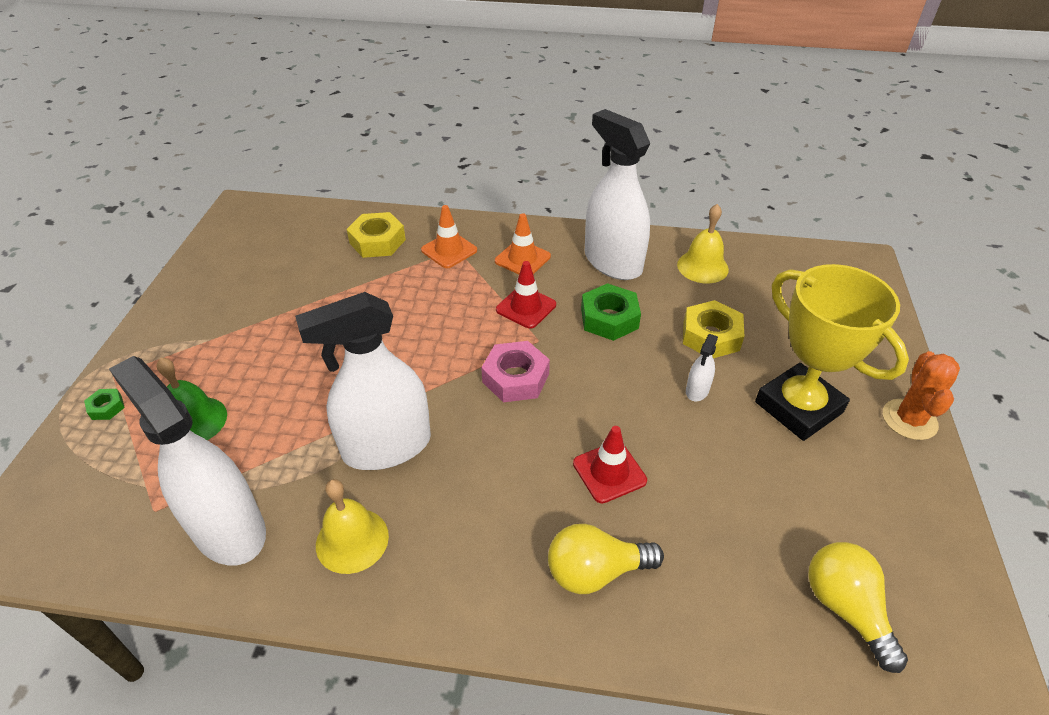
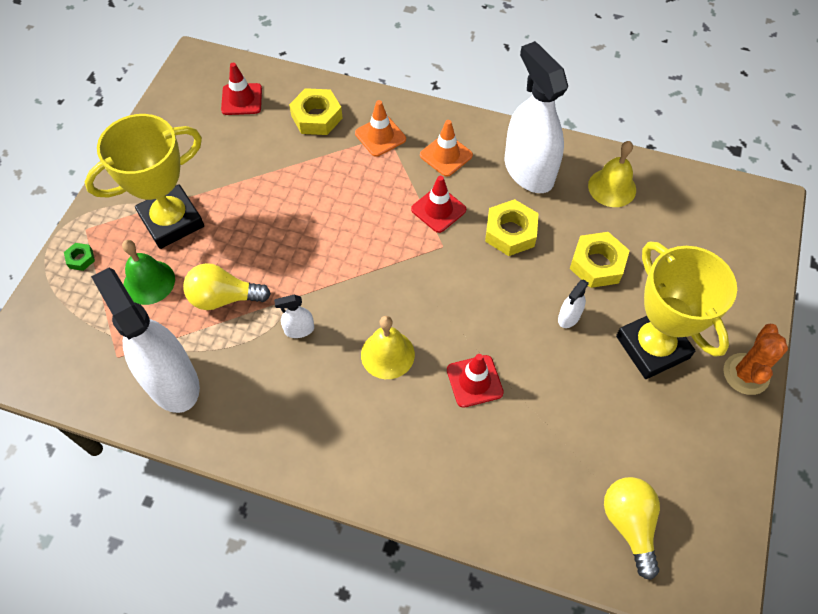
camera: 10 degrees right, 15 degrees up
white spray bottle [295,292,431,470] -> white spray bottle [274,295,314,338], size x0.41
yellow bell [316,479,389,574] -> yellow bell moved to [361,316,415,379]
pink nut [481,341,550,402] -> none
yellow light bulb [548,524,664,594] -> yellow light bulb moved to [183,263,271,310]
green nut [581,283,641,341] -> yellow nut [485,199,539,256]
none -> yellow trophy [85,114,204,249]
none -> red traffic cone [221,63,262,115]

